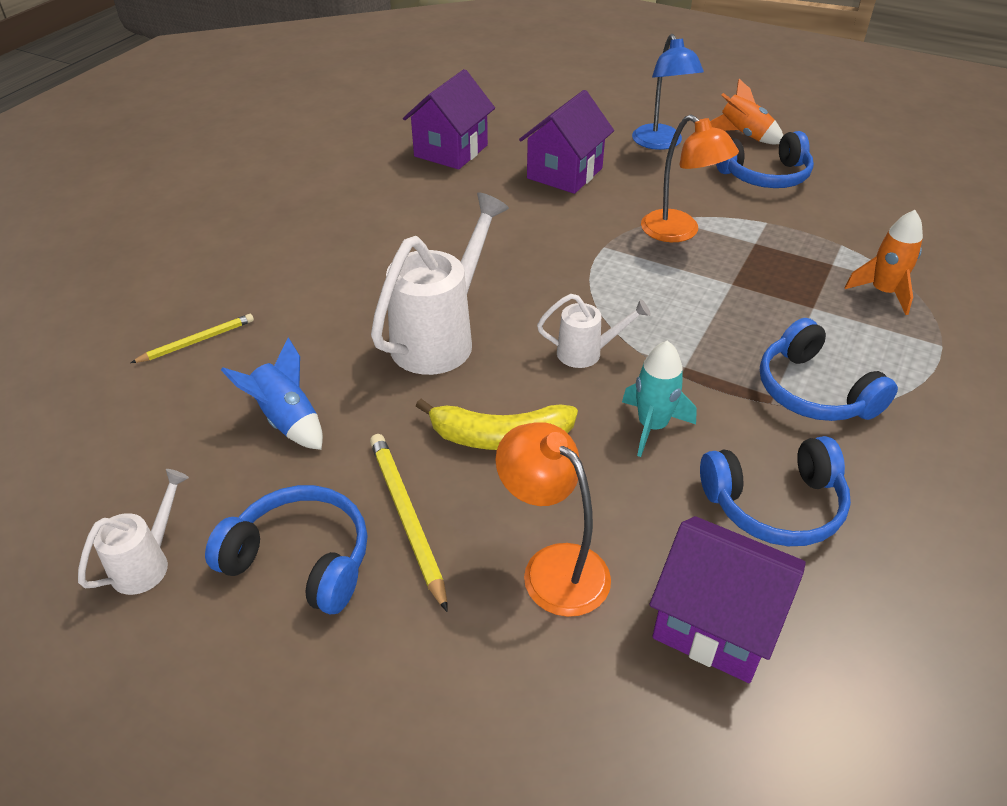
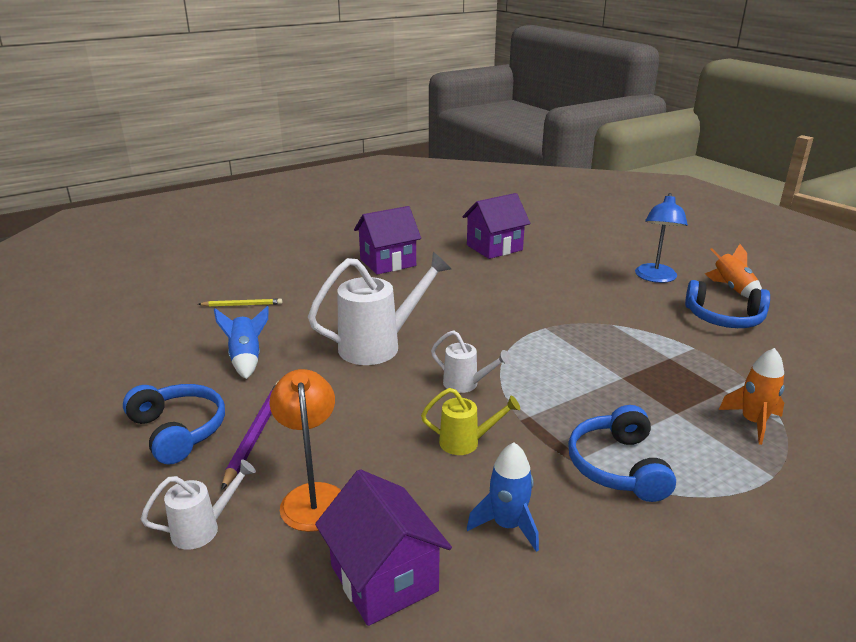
camera: 30 degrees right, 15 degrees down
white watering can [78,469,189,595] -> white watering can moved to [141,459,256,550]
yellow pencil [370,434,448,612] -> purple pencil [221,381,278,490]
yellow banana [416,399,578,450] -> none
purple house [519,90,614,194] -> purple house moved to [354,206,421,275]
turquoise rocket [622,340,697,457] -> yellow watering can [421,388,520,455]
orange lamp [641,114,739,242] -> none
blue headphones [700,436,851,546] -> blue rocket [467,443,539,552]

